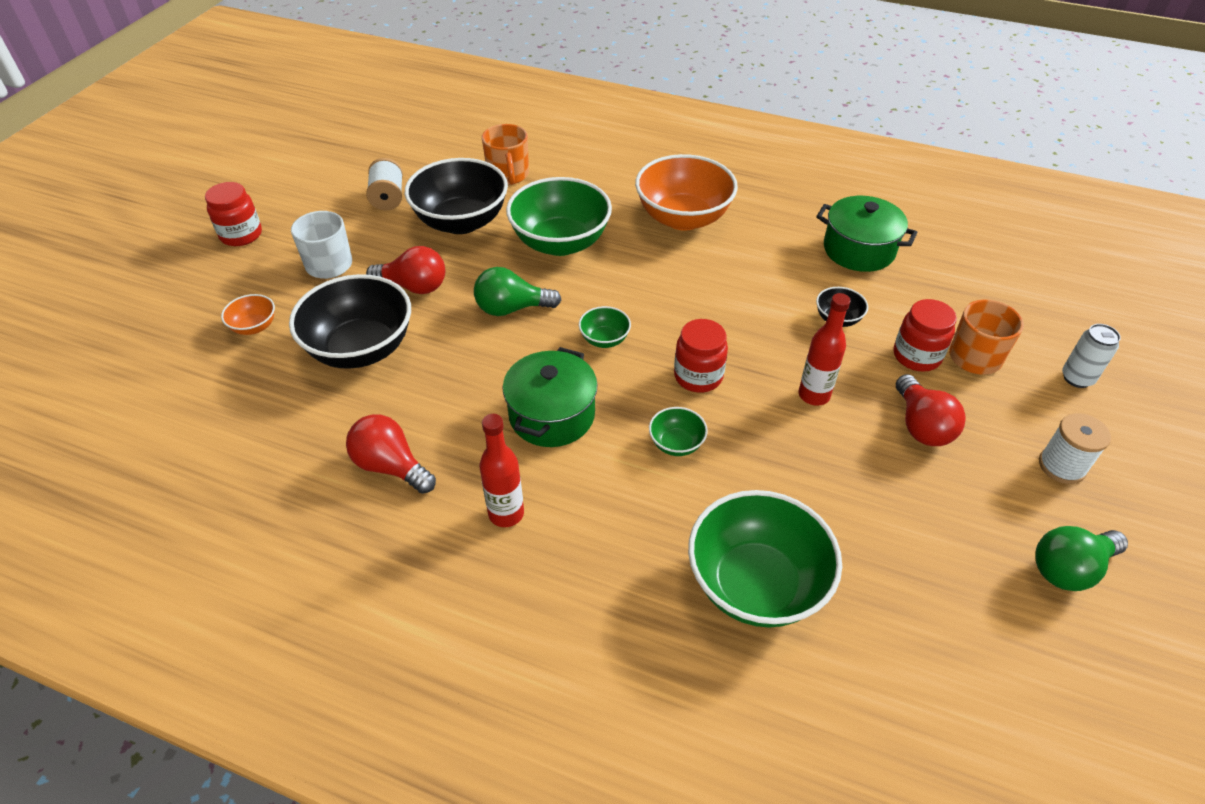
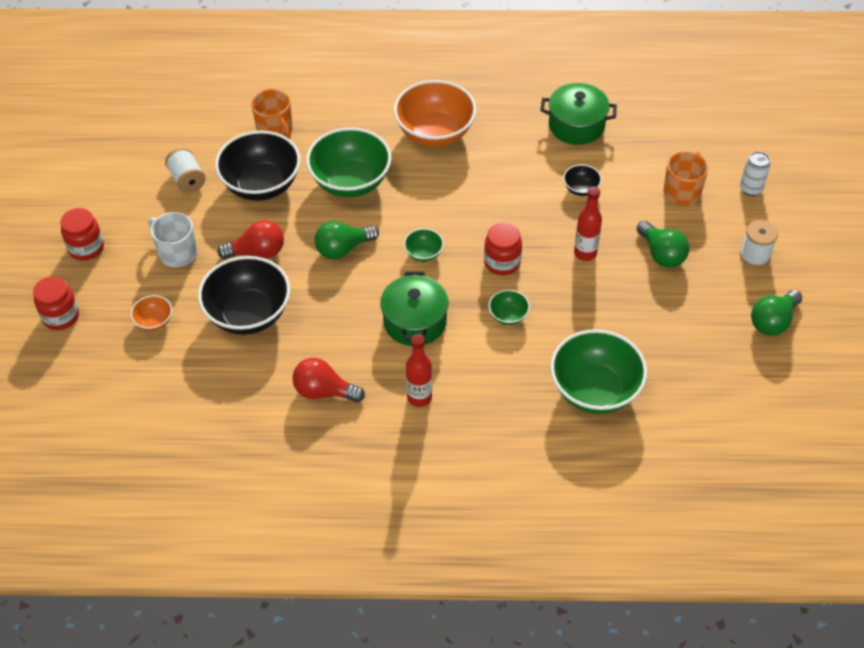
camera: 20 degrees left, 5 degrees up
red jar [894,299,957,372] -> red jar moved to [33,276,79,330]
red light bulb [896,374,966,446] -> green light bulb [637,221,689,268]

